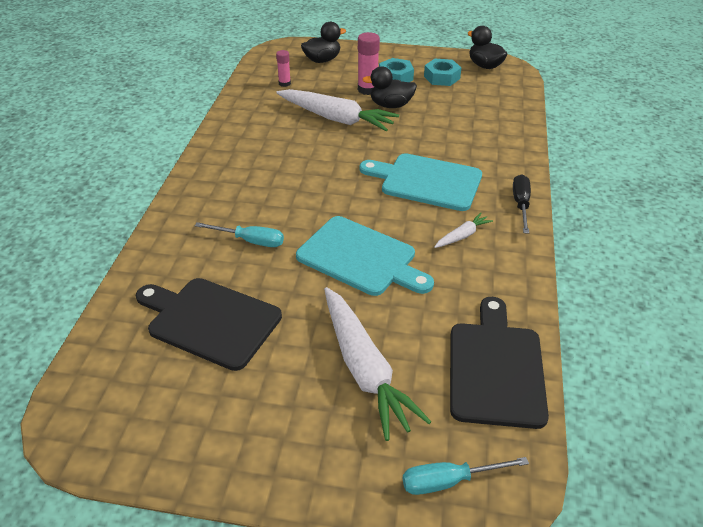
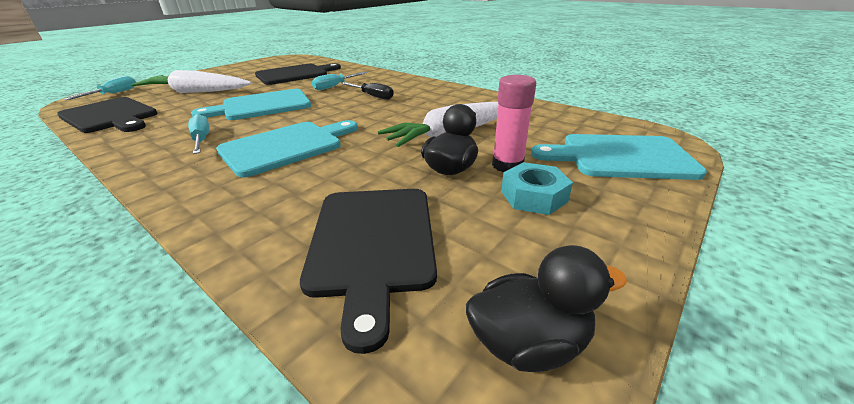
camera: 120 degrees right, 10 degrees down
pink glue stick [276,50,291,87] -> none
black duck [301,22,346,63] -> turquoise cutting board [531,134,707,180]
turquoise nut [424,59,461,86] -> none
white carrot [434,213,493,248] -> turquoise screwdriver [188,114,210,154]
black screwdriver [513,174,531,234] -> black screwdriver moved to [340,82,394,100]
none -> black cutting board [300,189,437,354]

